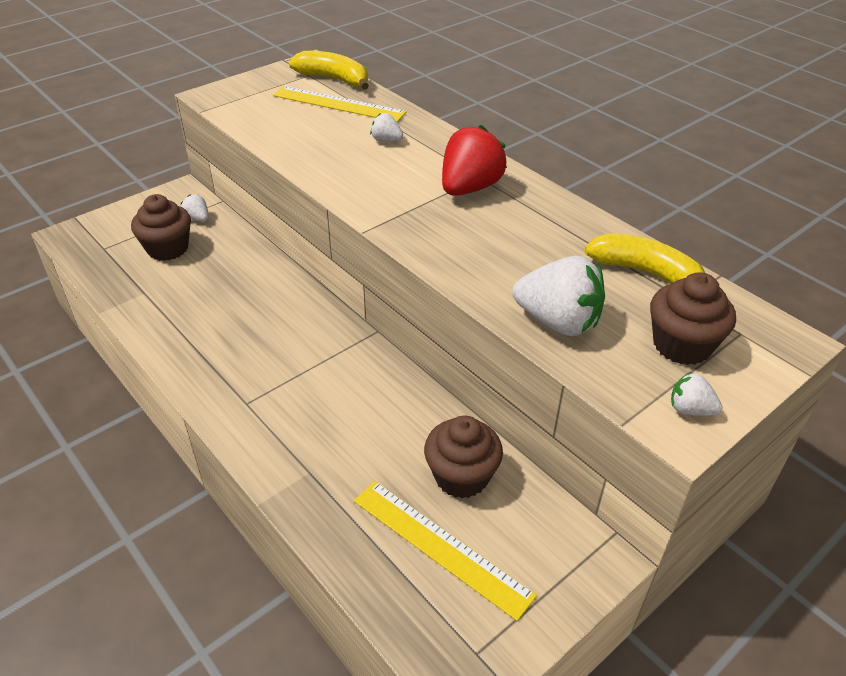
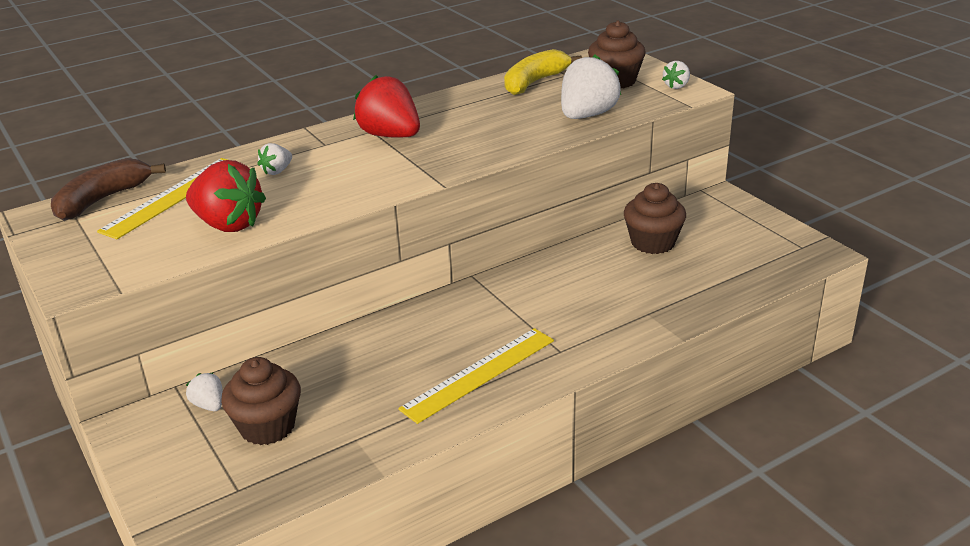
camera: 80 degrees left, 10 degrees down
white strawberry [181,194,209,222] -> white strawberry turned 90 degrees clockwise [186,372,223,411]
yellow banana [289,51,369,90] -> brown banana [51,158,166,221]
yellow ruler [354,481,537,621] -> yellow ruler moved to [398,328,554,424]
none -> red strawberry [186,160,266,232]

